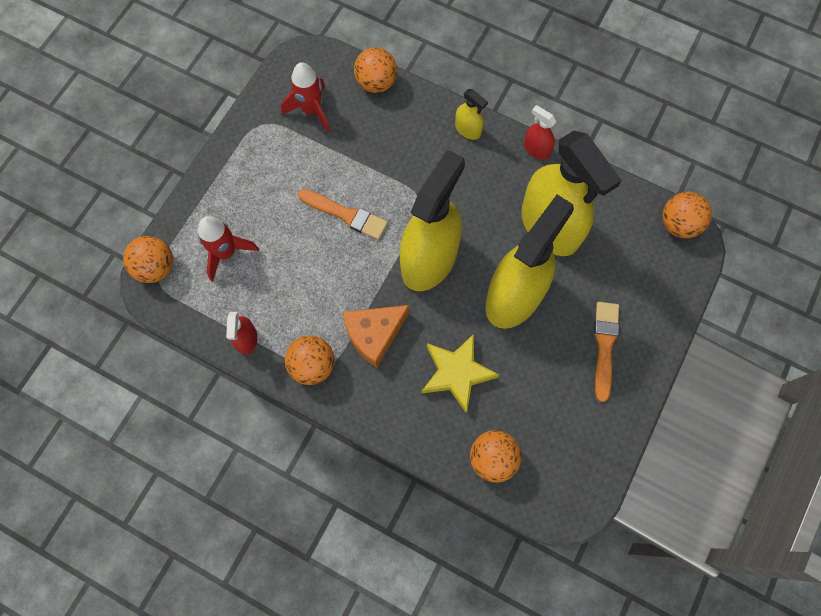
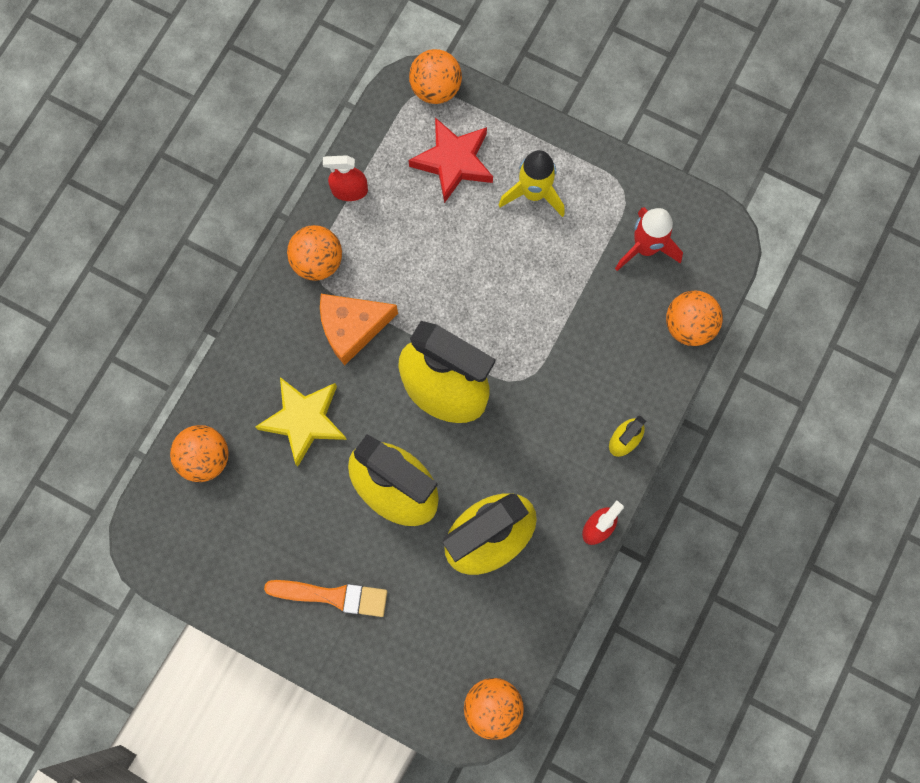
camera: 90 degrees right, 5 degrees up
red rocket [198,216,259,282] -> red star [409,117,493,203]
orange brush [298,189,388,240] -> none
orange cheese [343,305,409,368] -> orange cheese turned 75 degrees counterclockwise [320,294,398,365]
none -> yellow rocket [499,150,565,217]

